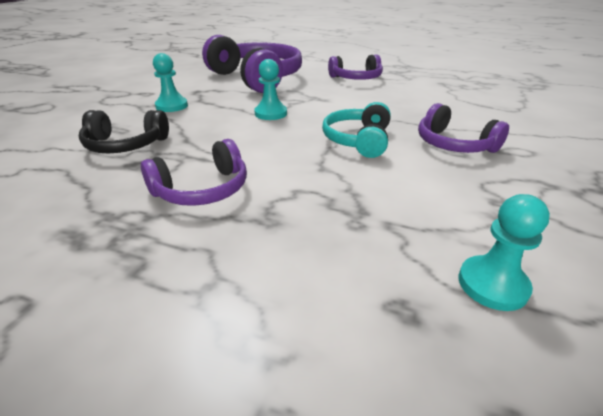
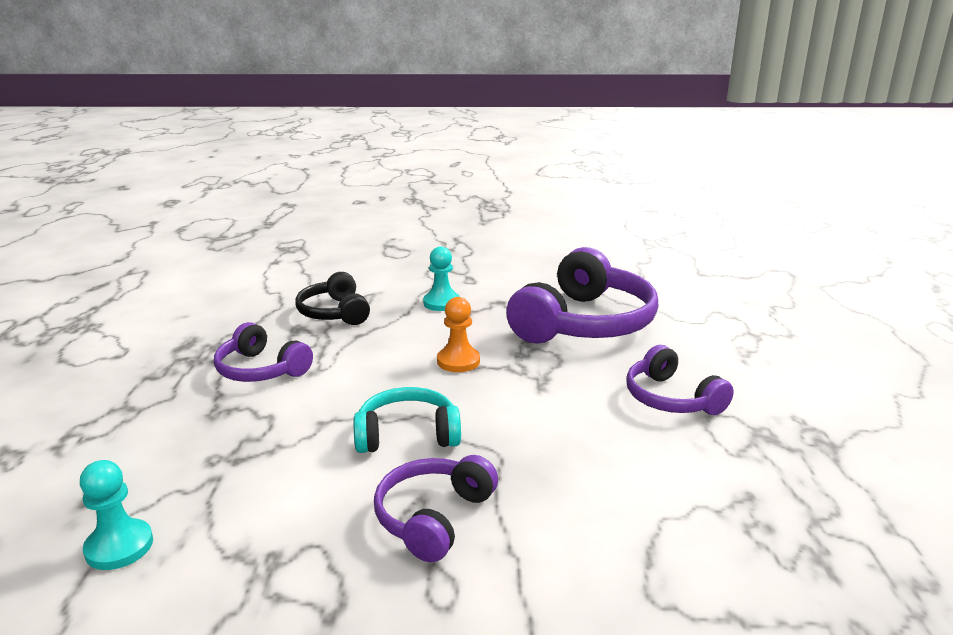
camera: 70 degrees right, 10 degrees down
turquoise pawn [254,59,287,120] -> orange pawn [437,297,480,372]

